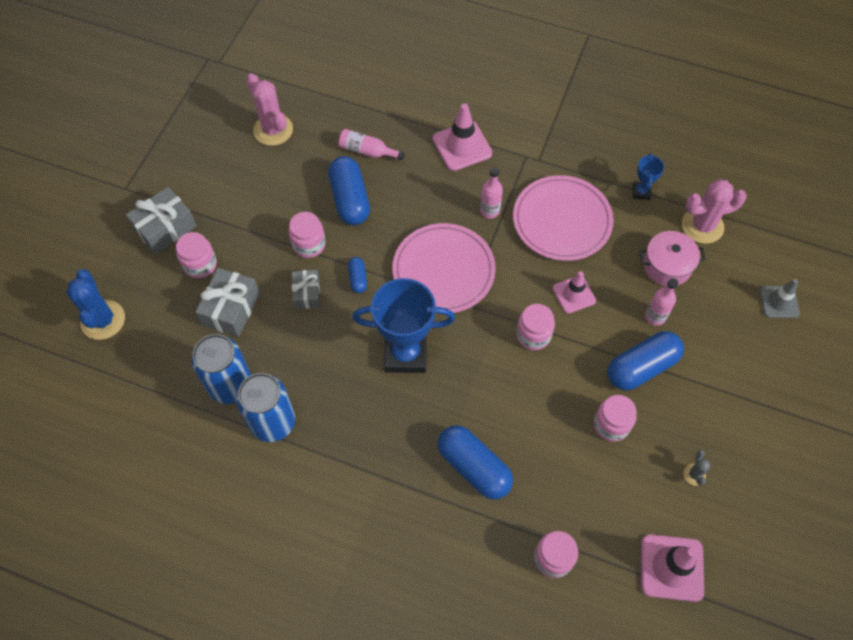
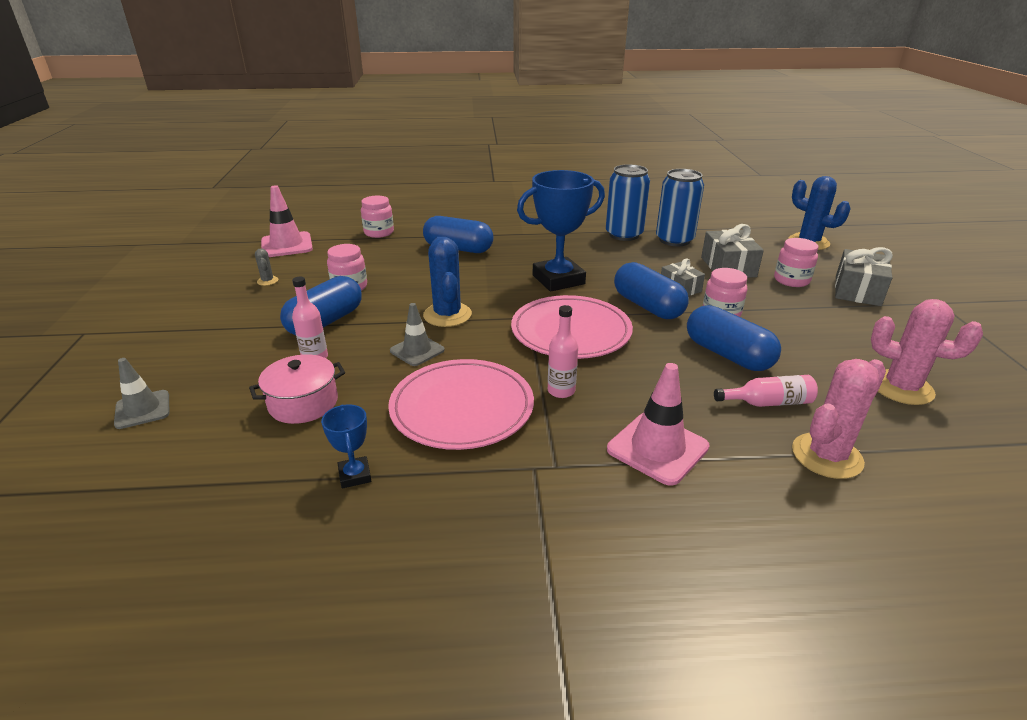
camera: 155 degrees right, 30 degrees down
blue capsule [348,257,367,293] -> blue capsule [614,262,689,319], size x2.03
pink jar [516,304,555,350] -> blue cactus [423,237,472,327]
pink traffic cone [553,271,596,314] -> grey traffic cone [390,303,445,366]
pink cactus [682,179,747,244] -> pink cactus moved to [792,359,886,479]

